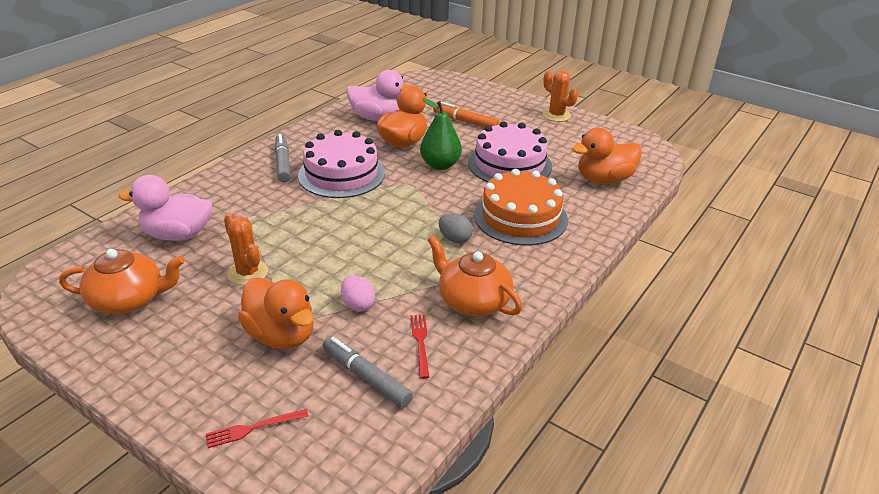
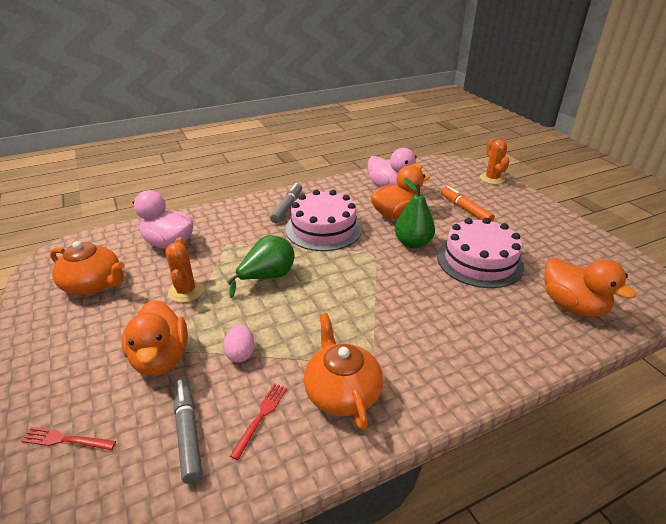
camera: 30 degrees right, 0 degrees up
grey egg [439,213,473,243] -> none
orange cake [474,169,568,246] -> none
orange cactus [543,70,578,122] -> orange cactus moved to [480,139,510,184]
orange duck [572,128,642,184] -> orange duck turned 135 degrees counterclockwise [544,258,636,317]
none -> green pear [227,235,295,298]

